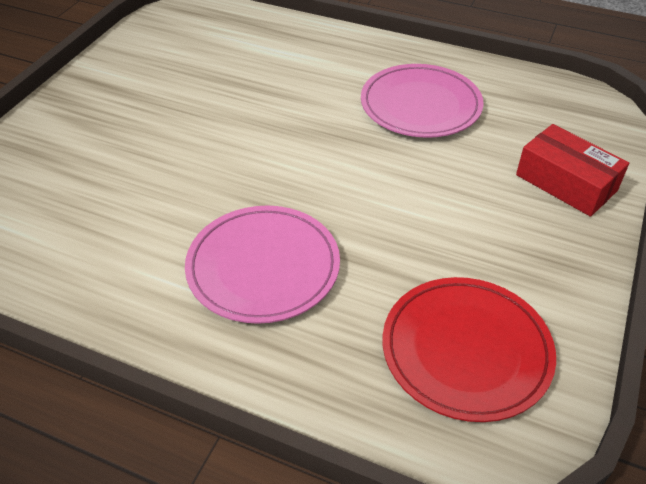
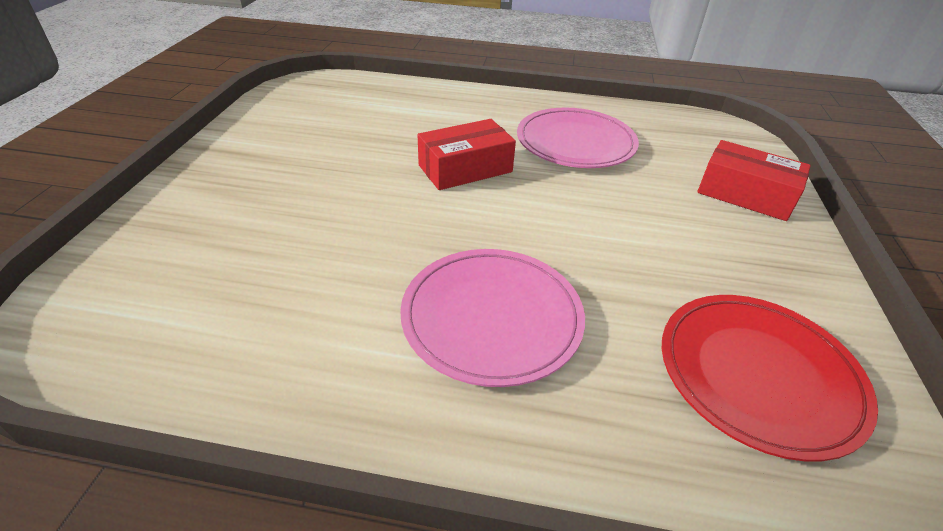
camera: 15 degrees left, 5 degrees down
none -> red box [417,119,516,190]

